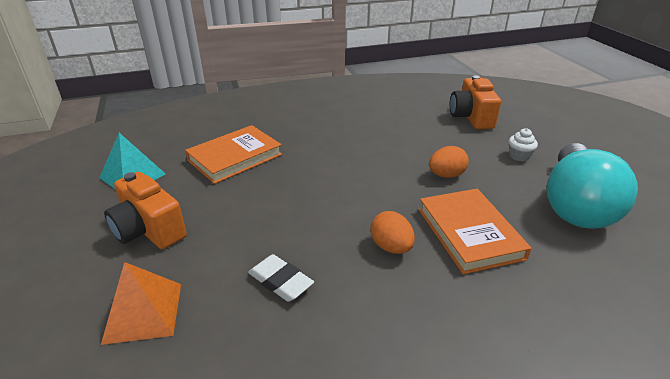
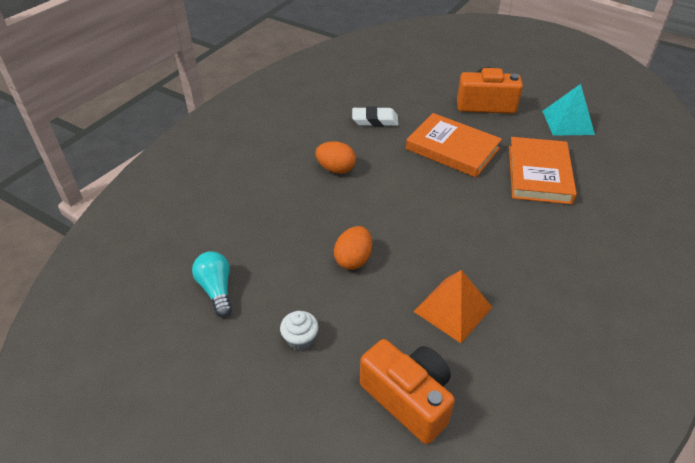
camera: 140 degrees right, 10 degrees up
orange pyramid [101,262,181,345] -> orange pyramid moved to [413,270,492,343]
orange book [419,189,531,274] -> orange book moved to [406,113,502,177]
turquoise light bulb [546,143,638,229] -> turquoise light bulb [192,251,232,317], size x0.46

